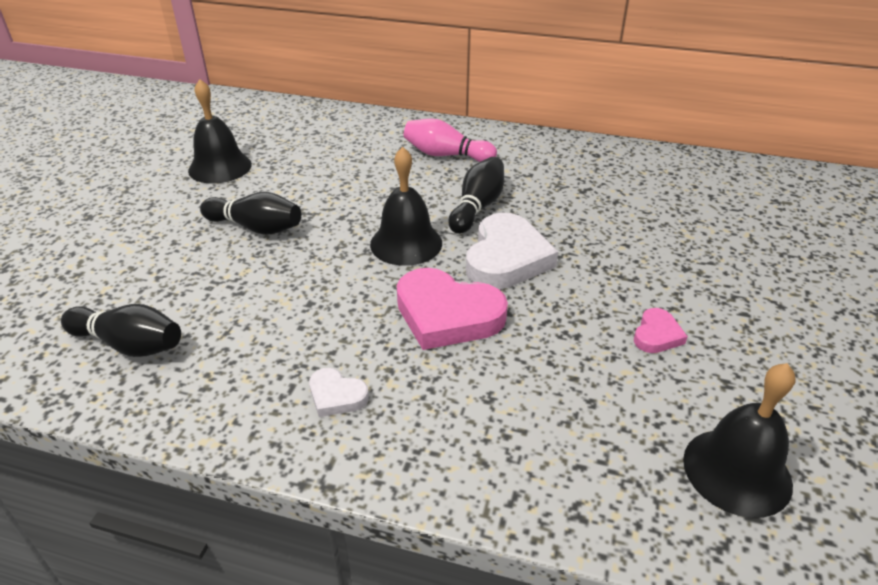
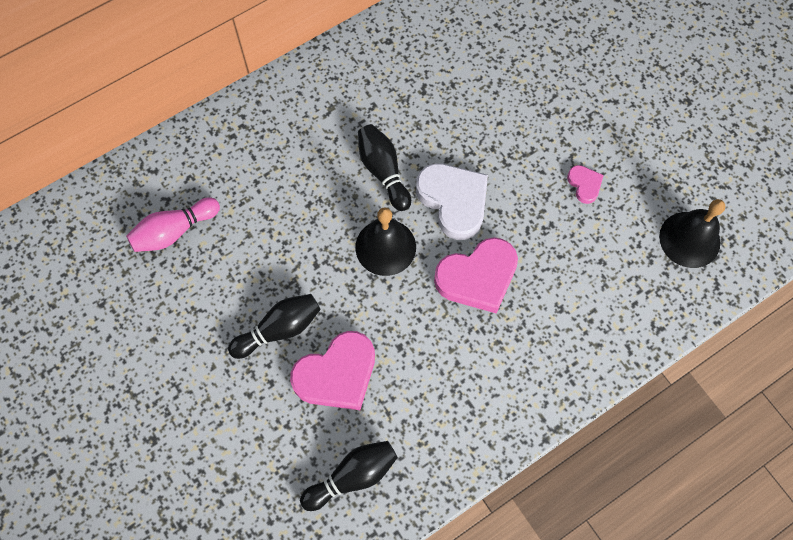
camera: 50 degrees left, 30 degrees up
black bell [188,79,252,183] -> none
white heart [309,368,369,417] -> none
pink bowling pin [404,119,497,162] -> pink bowling pin moved to [126,197,220,252]
none -> pink heart [290,331,375,410]

